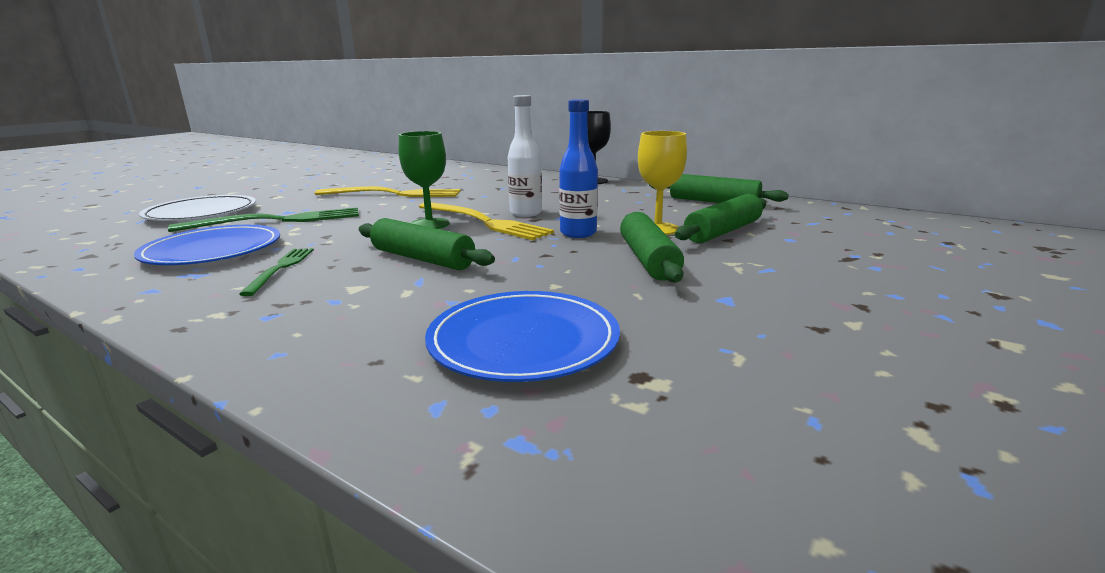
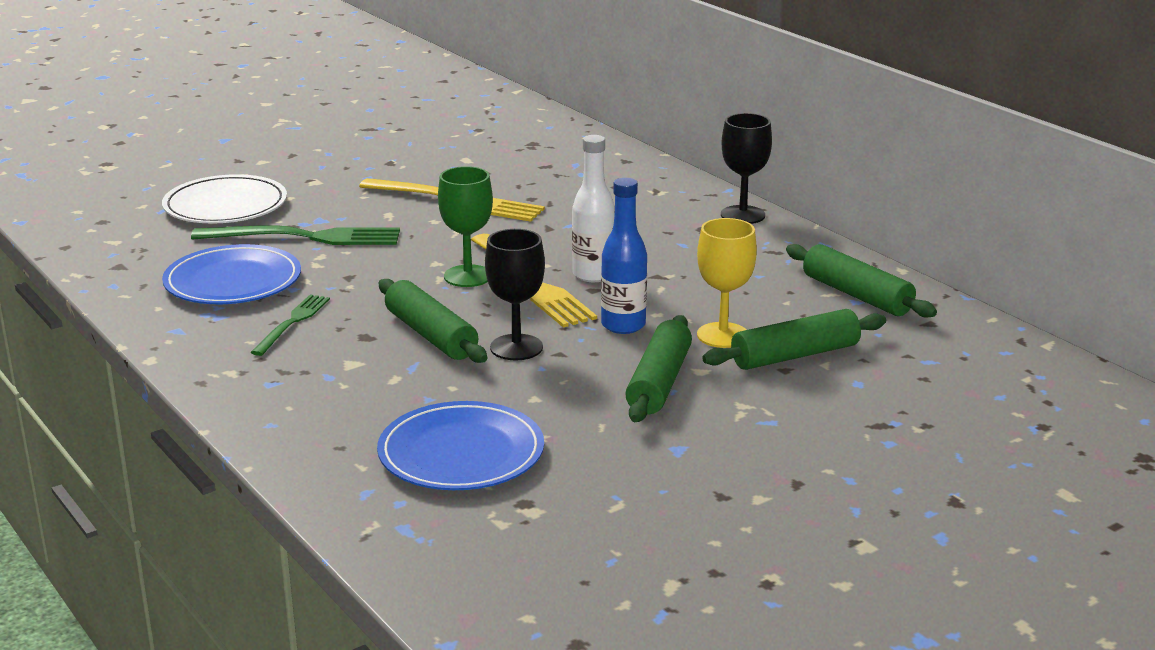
camera: 20 degrees right, 5 degrees up
none -> black goblet [485,229,545,360]

